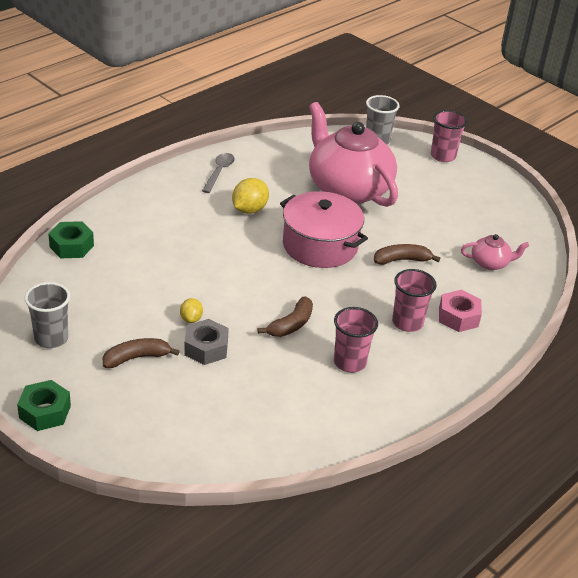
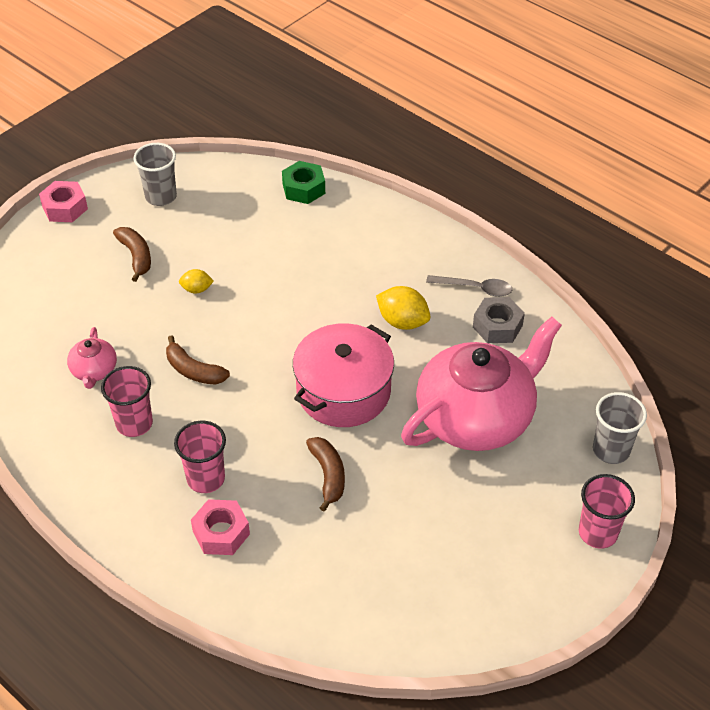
camera: 90 degrees right, 10 degrees up
green nut [17,380,71,431] -> pink nut [39,181,88,222]
grey nut [184,319,229,365] -> grey nut moved to [473,297,525,343]
pink teapot [461,234,529,270] -> pink teapot moved to [67,327,117,389]

